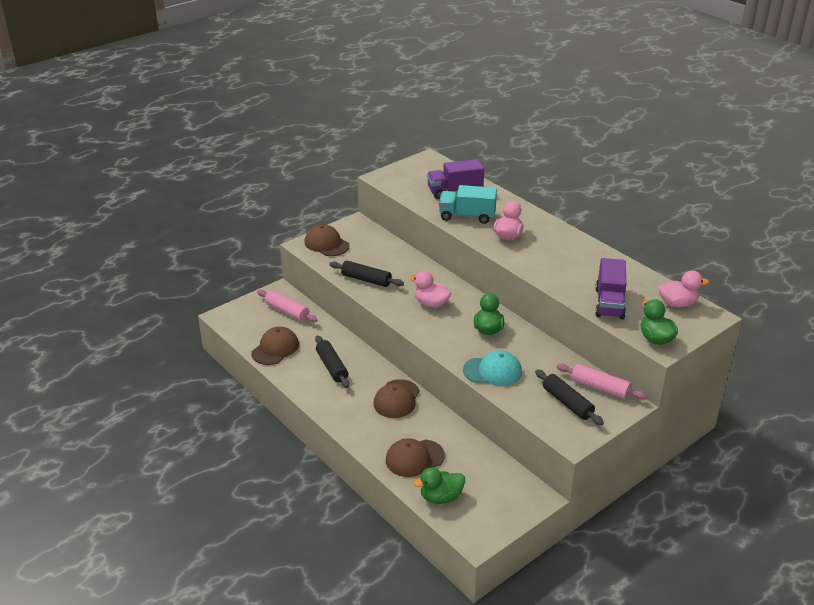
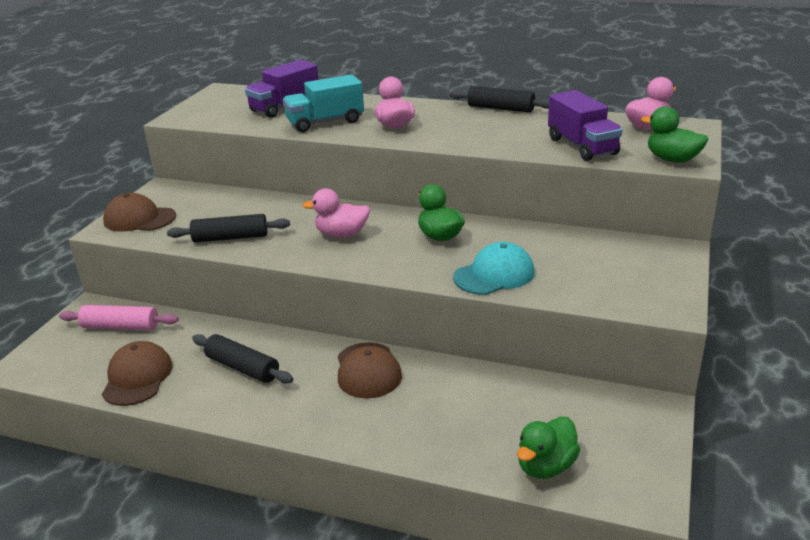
camera: 30 degrees left, 5 degrees down
brown cap [386,438,445,477] -> none
black rolling pin [535,369,604,425] -> black rolling pin moved to [450,86,549,113]
pink rolling pin [557,364,647,400] -> none

